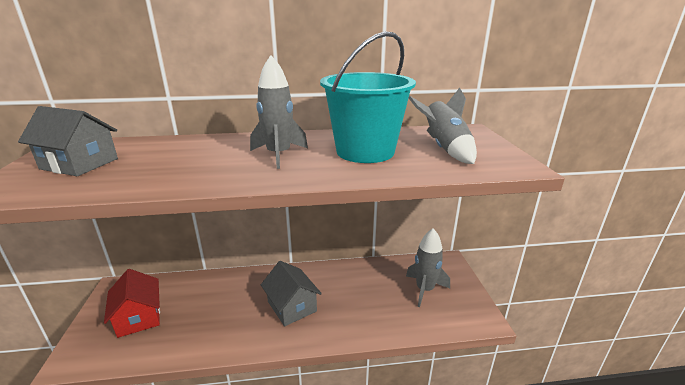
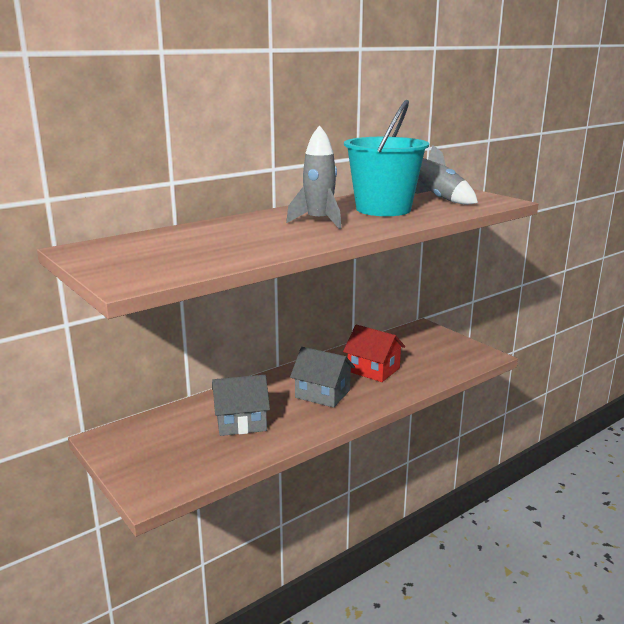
camera: 30 degrees left, 5 degrees down
grey house [18,106,118,176] -> grey house moved to [212,375,270,436]
red house [104,269,160,338] -> red house moved to [343,325,405,382]
grey rocket [406,228,450,307] -> none

